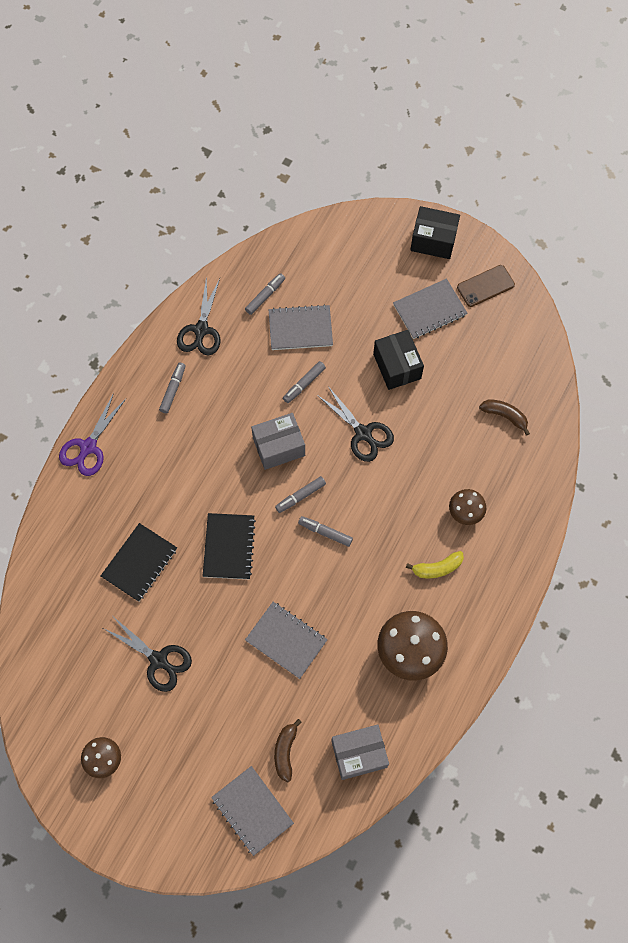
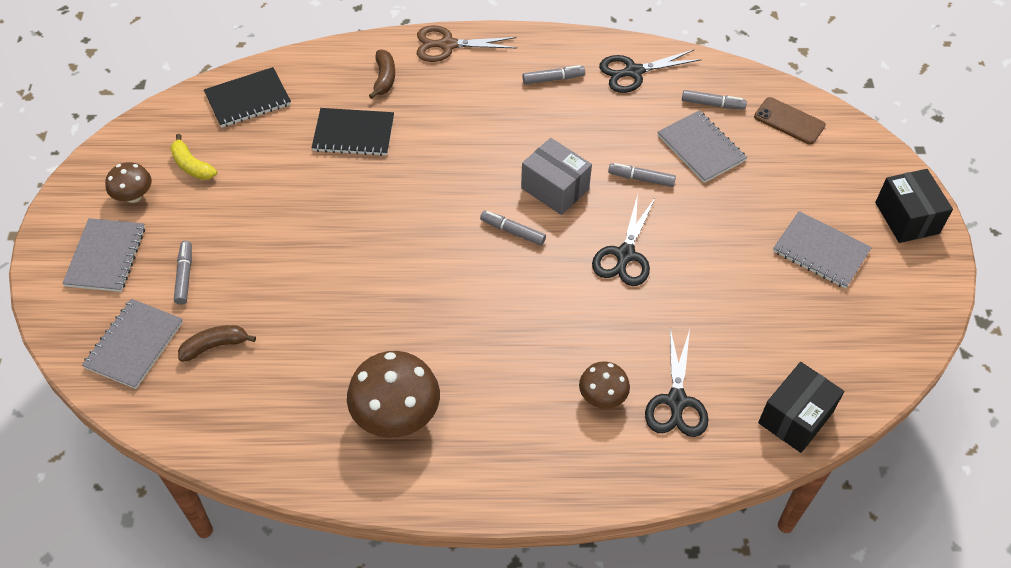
camera: 60 degrees right, 15 degrees down
purple scissors [59,393,126,476] -> brown scissors [417,25,517,62]
black scissors [103,618,192,692] -> black scissors moved to [645,328,708,437]
black notebook [203,513,256,579] -> black notebook moved to [204,67,291,128]
grey notebook [245,602,328,679] -> grey notebook moved to [62,218,145,292]
grey marker [298,516,353,547] -> grey marker moved to [174,241,192,305]
grey box [331,725,389,780] -> none
black box [373,330,424,390] -> black box moved to [758,362,844,453]
yellow banana [406,551,464,578] -> yellow banana moved to [170,134,217,180]
brown phone [457,265,515,307] -> brown phone moved to [754,97,826,145]
brown banana [479,399,530,436] -> brown banana moved to [369,49,395,99]

